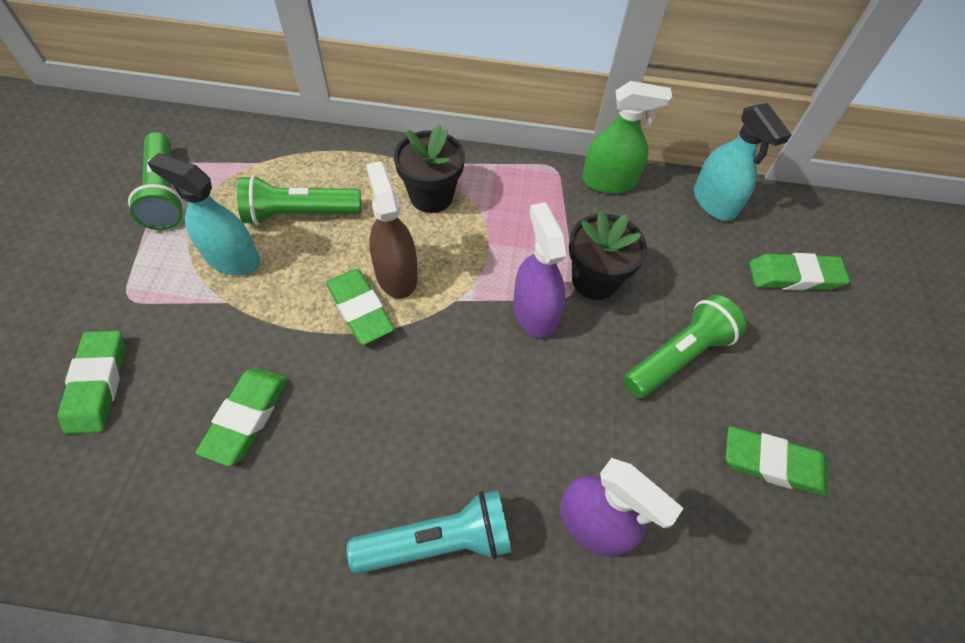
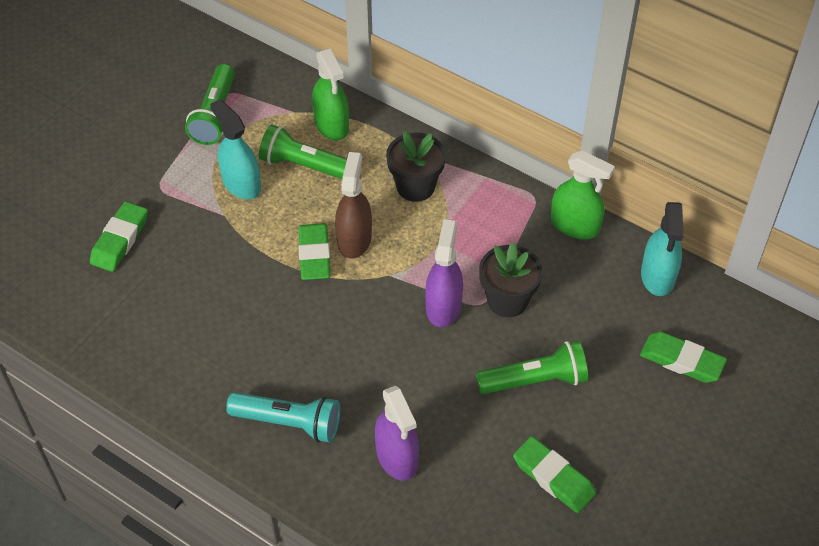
camera: 30 degrees right, 5 degrees down
green eraser [196,367,288,466] -> none
none -> green spray bottle [312,48,349,141]

